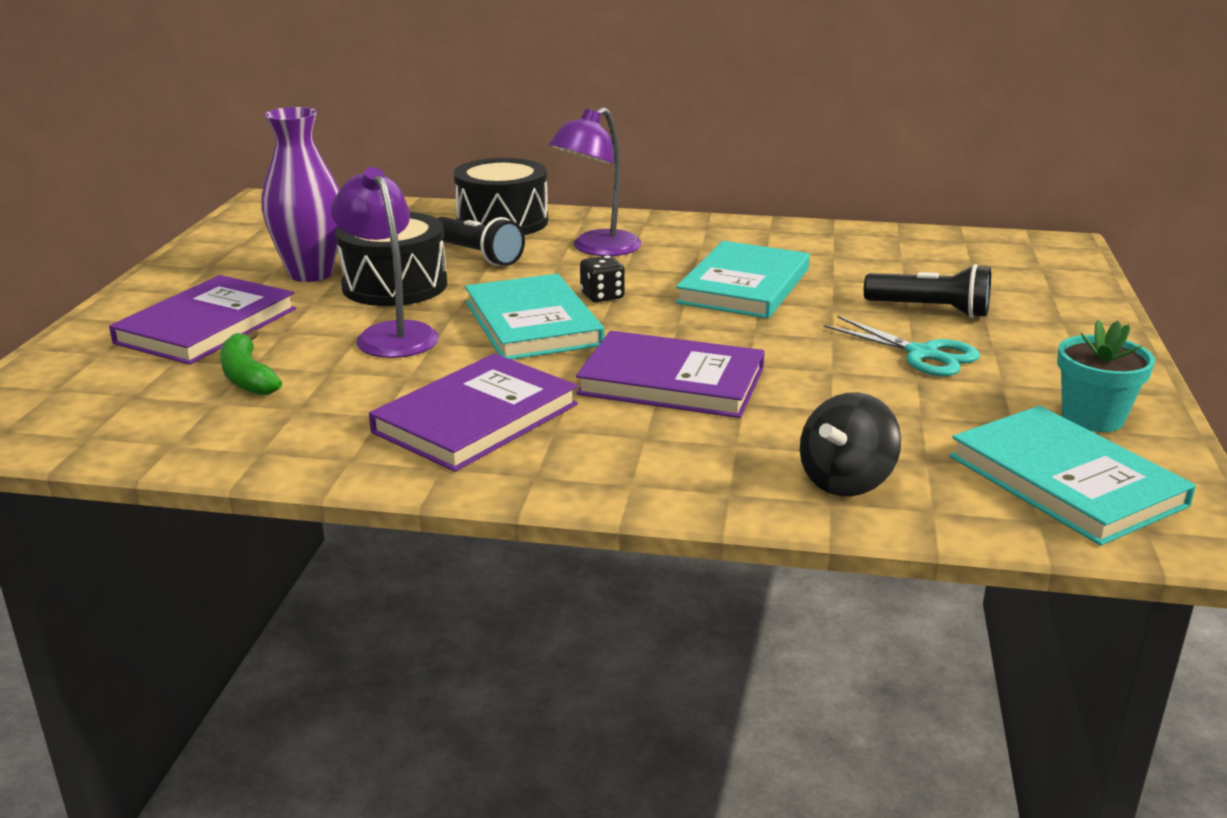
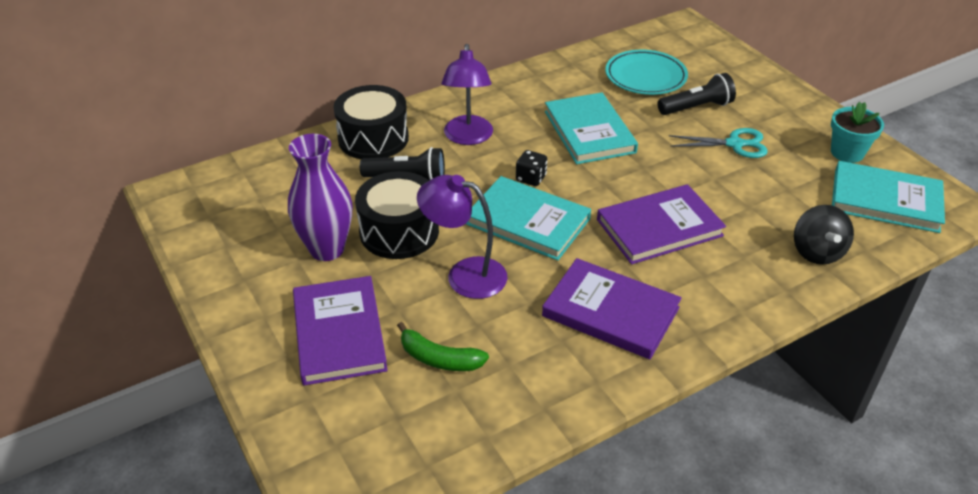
camera: 40 degrees left, 15 degrees up
purple book [369,353,578,472] -> purple book turned 60 degrees counterclockwise [542,258,682,359]
none -> turquoise plate [605,50,688,95]

